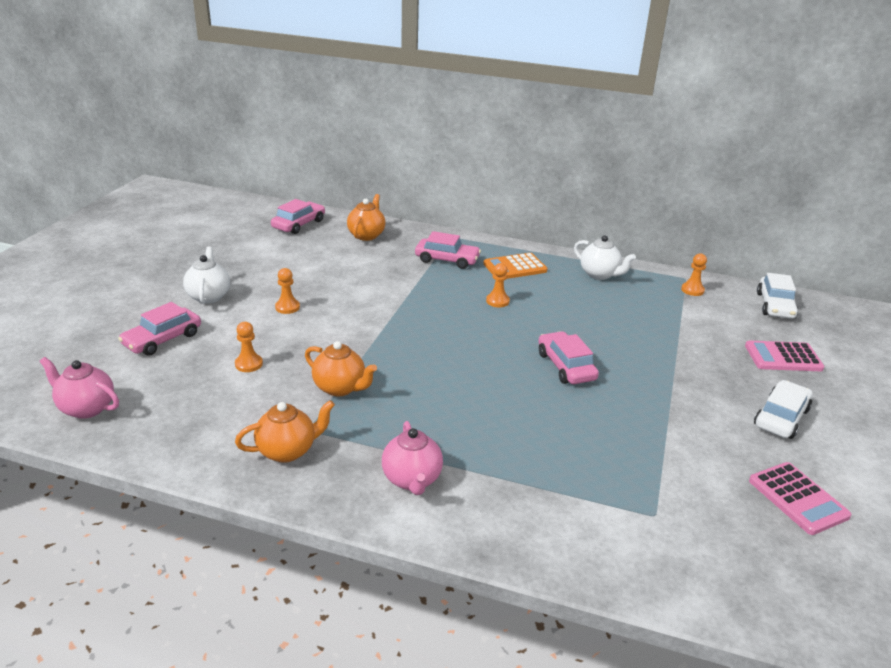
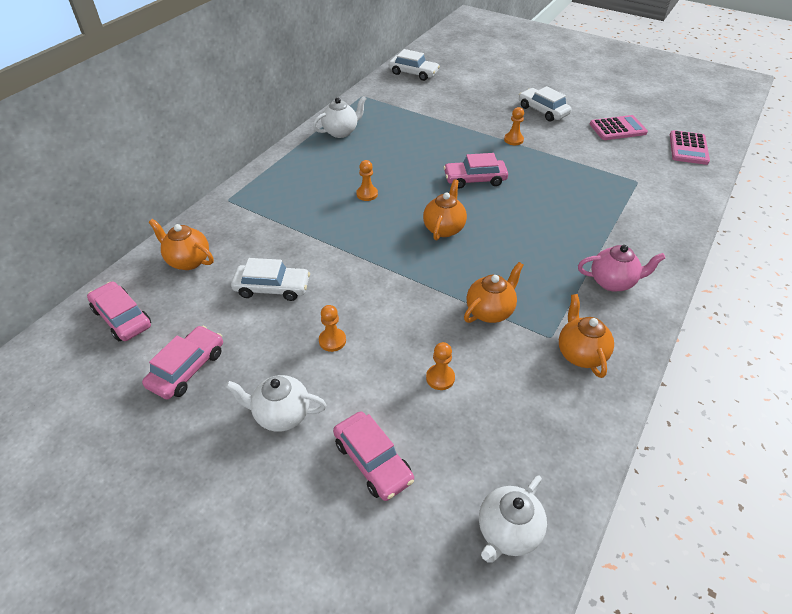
camera: 75 degrees left, 15 degrees up
pink teapot [39,357,119,419] -> white teapot [479,475,547,563]
pink car [415,231,481,269] -> pink car moved to [142,326,223,399]
orange calculator [483,253,548,279] -> none
orange pawn [681,253,707,296] -> orange pawn moved to [504,107,524,145]
pink calculator [745,341,825,371] -> pink calculator moved to [670,130,710,165]
none -> white car [231,258,310,301]
none -> orange teapot [423,179,467,240]

